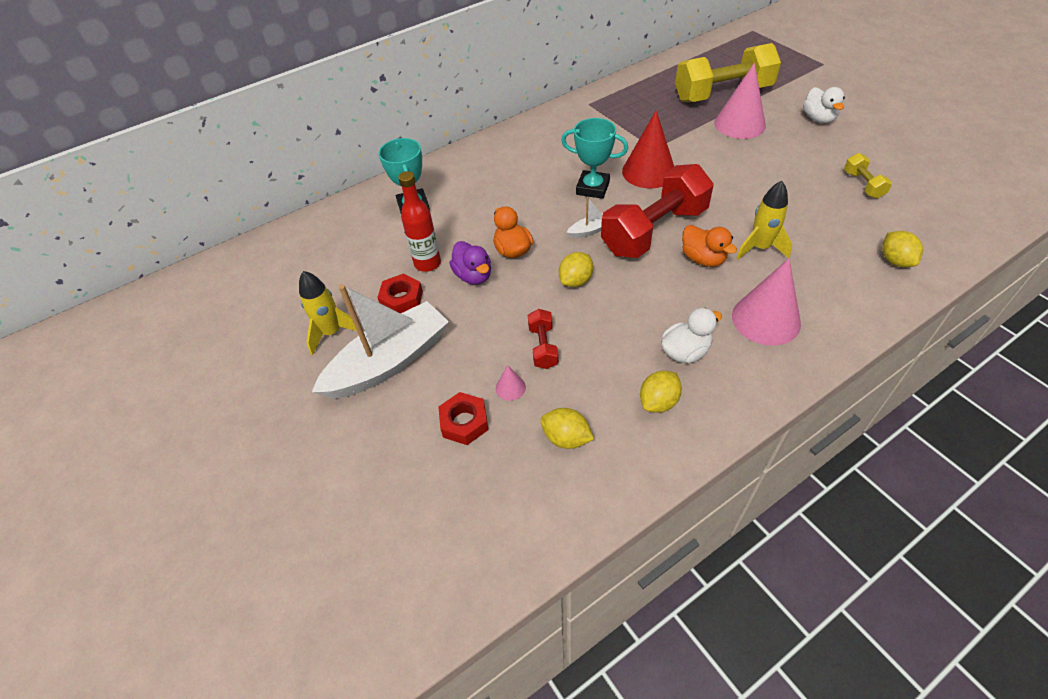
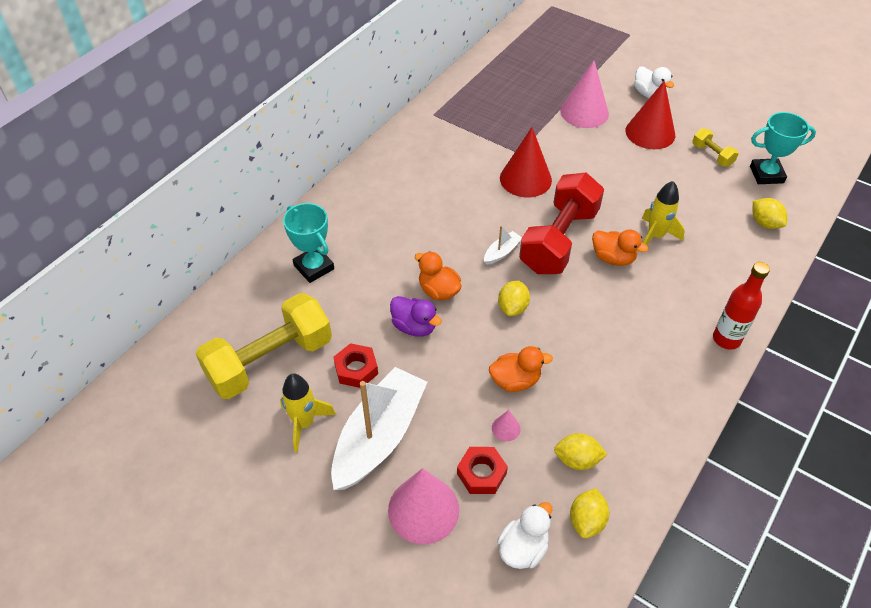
camera: 25 degrees left, 0 degrees up
red bottle [398,171,441,272] -> red bottle moved to [713,262,770,350]
red dumbbell [528,309,559,369] -> orange duck [489,346,553,392]
turquoise trophy [561,118,628,199] -> turquoise trophy moved to [750,112,816,184]
yellow lemon [640,371,682,413] -> yellow lemon moved to [570,488,609,539]
white duck [661,308,722,363] -> white duck moved to [497,502,552,569]
yellow dumbbell [675,43,781,102] -> yellow dumbbell moved to [196,293,332,399]
pink cone [732,258,801,346] -> pink cone moved to [388,468,459,544]
none -> red cone [626,80,675,149]

